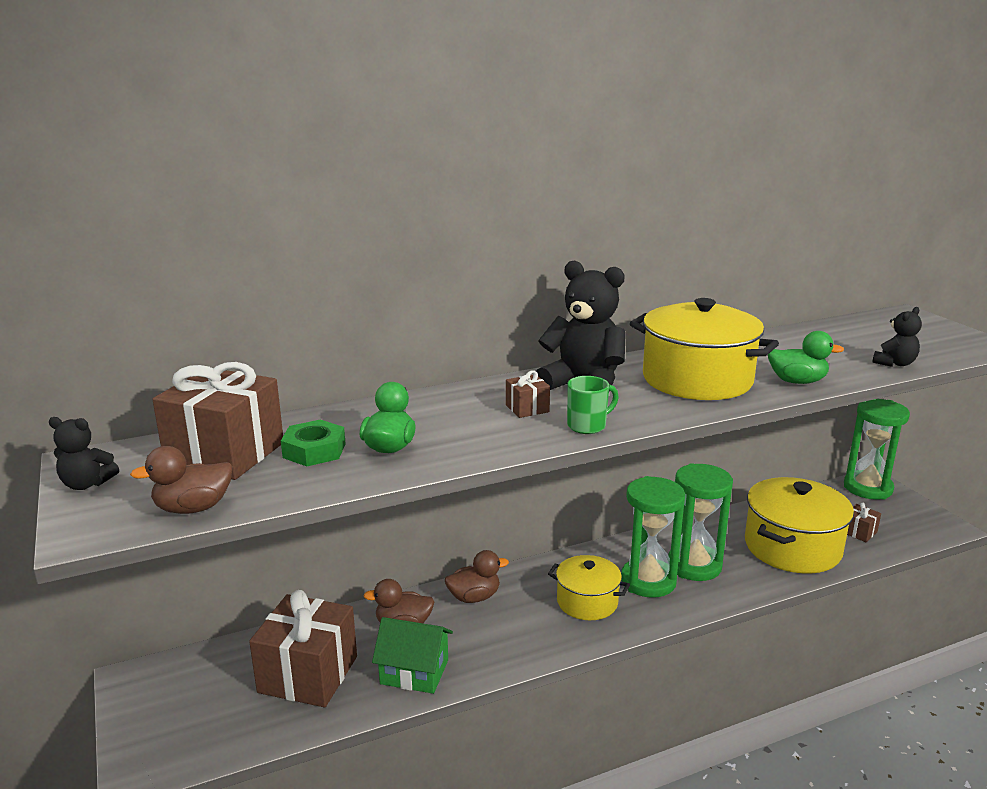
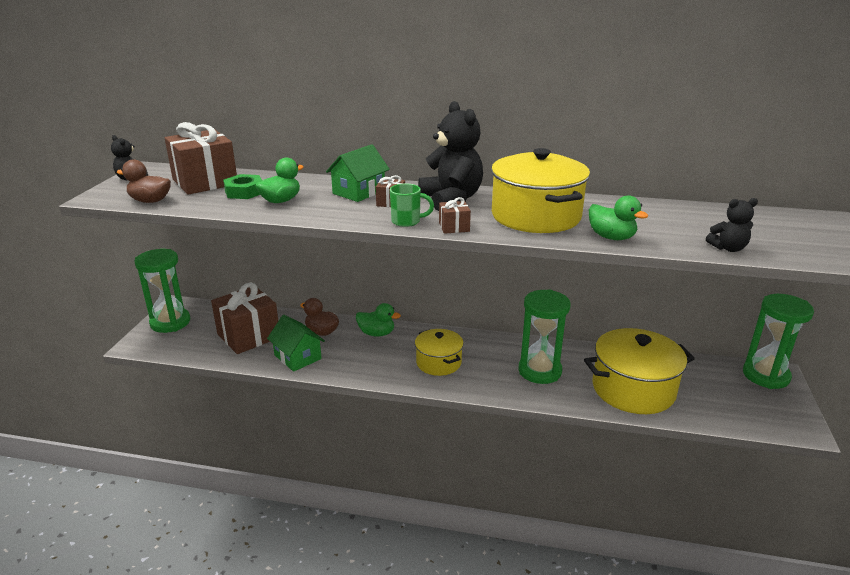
camera: 35 degrees right, 5 degrees up
brown duck [445,550,509,603] -> green duck [356,303,401,337]
green hourglass [621,476,685,598] -> green hourglass moved to [134,249,190,333]
brown gift [847,503,881,542] -> brown gift moved to [439,197,471,234]
none -> green house [326,144,390,202]

